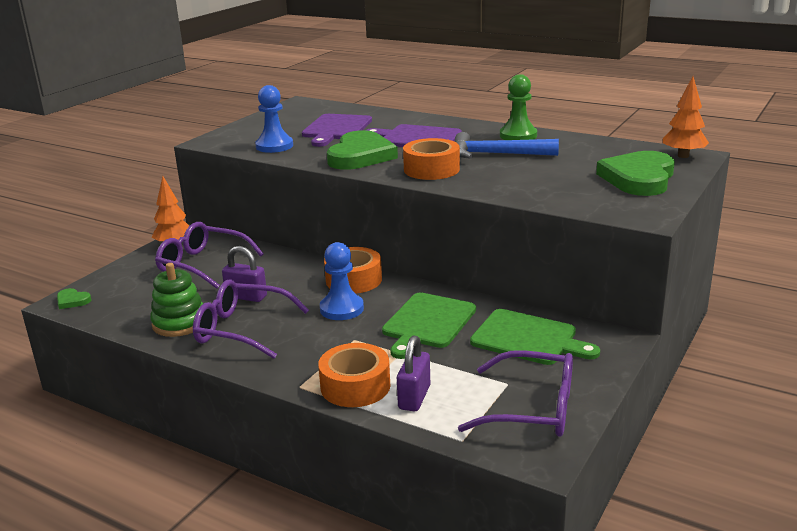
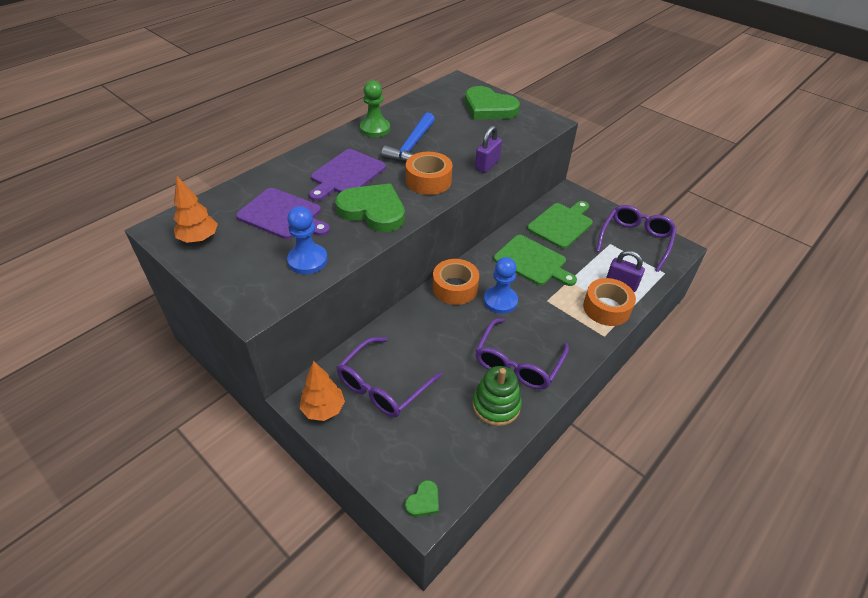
camera: 80 degrees left, 20 degrees up
purple padlock [222,246,267,302] -> purple padlock moved to [475,125,502,173]
orange tree [663,76,709,158] -> orange tree moved to [174,176,218,243]

